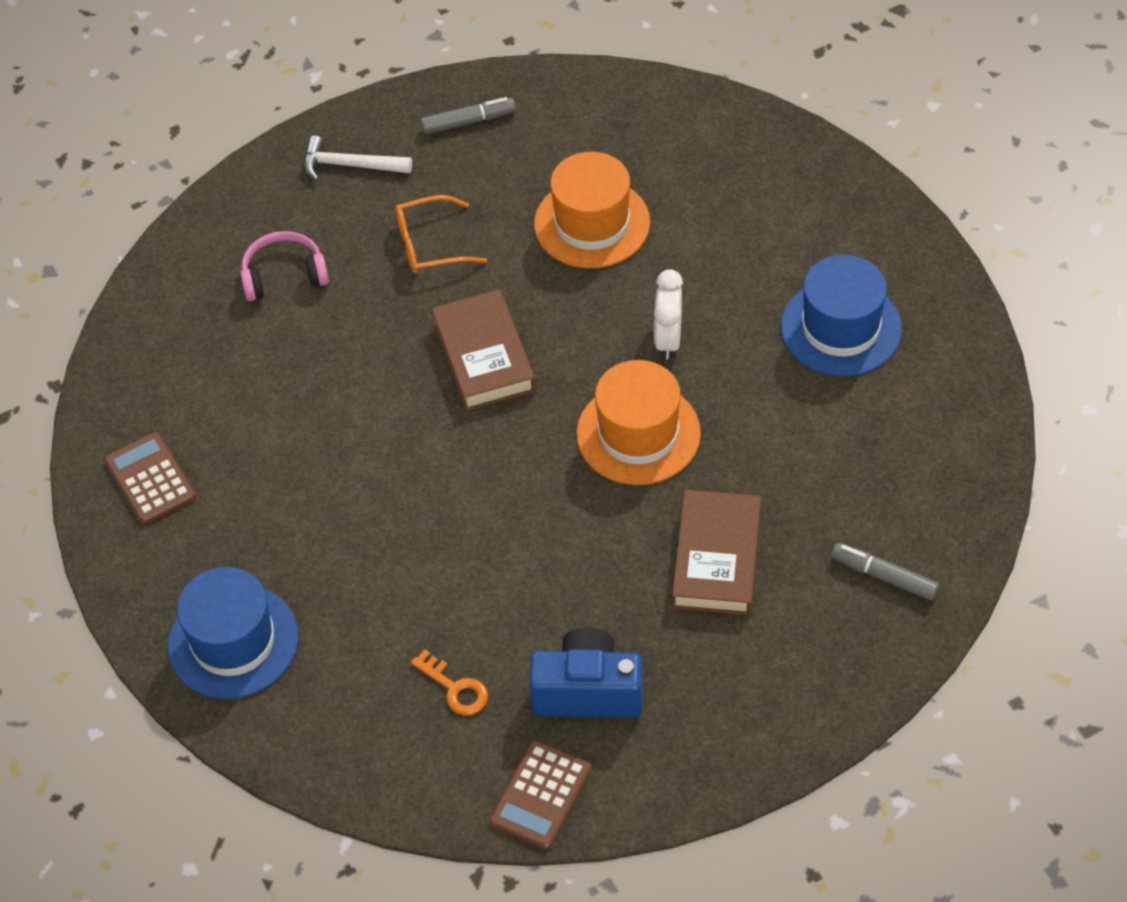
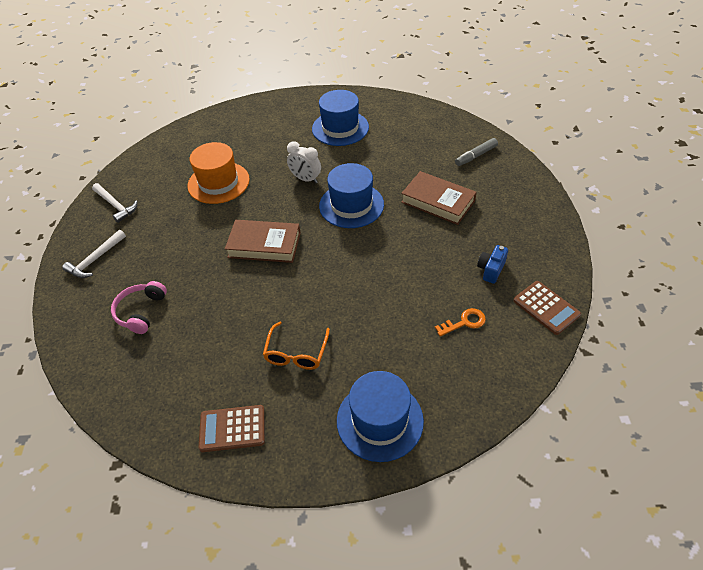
camera: 65 degrees left, 5 degrees down
orange glasses [395,195,487,274] -> orange glasses moved to [263,322,330,370]
grey marker [420,97,516,134] -> white hammer [92,183,138,223]
blue camera [529,627,643,718] -> blue camera [477,245,508,284], size x0.58
orange hat [576,360,701,485] -> blue hat [319,163,384,228]

